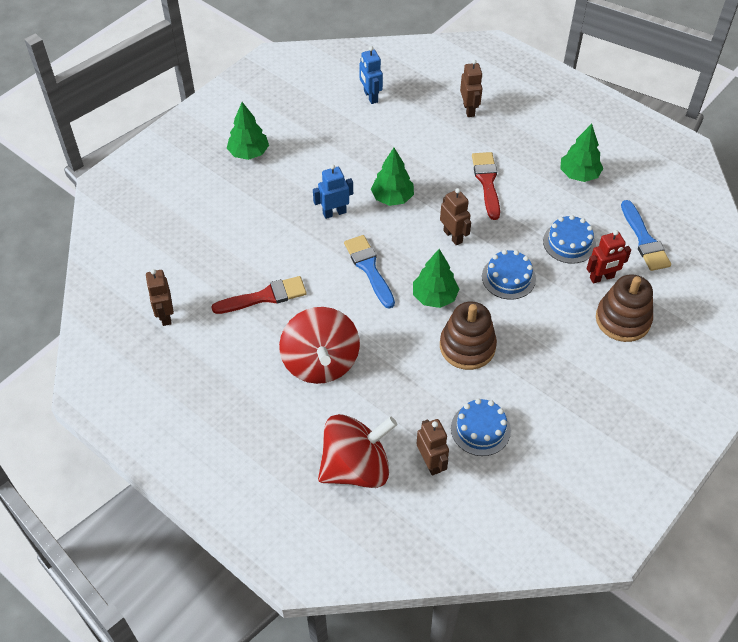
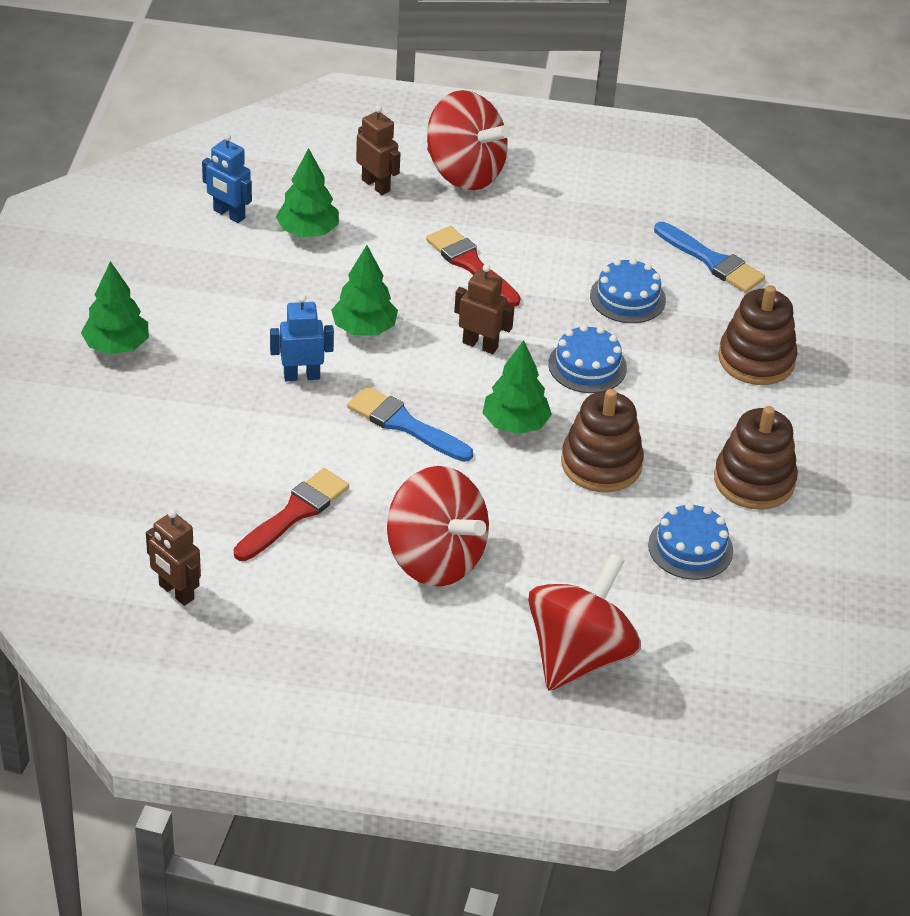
camera: 35 degrees left, 10 degrees down
blue robot [313,164,353,219] -> blue robot turned 45 degrees clockwise [270,295,334,381]
brown robot [417,419,449,476] -> none
green tree [560,124,603,182] -> green tree moved to [276,148,339,237]
red robot [587,230,631,284] -> none
none -> red spinning top [427,90,511,190]
none -> brown stacking toy [714,406,798,510]

